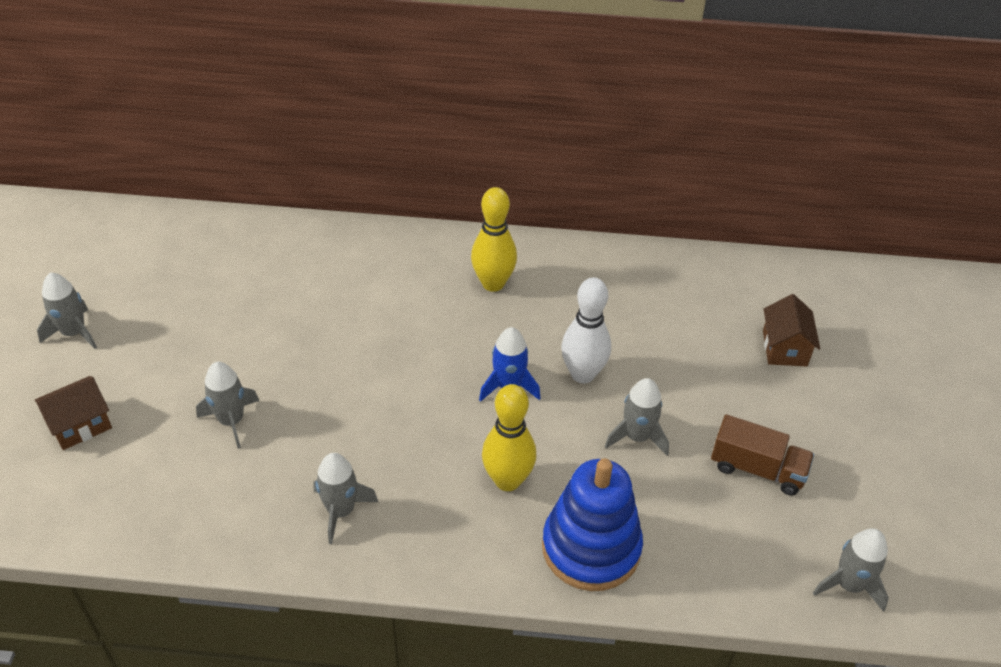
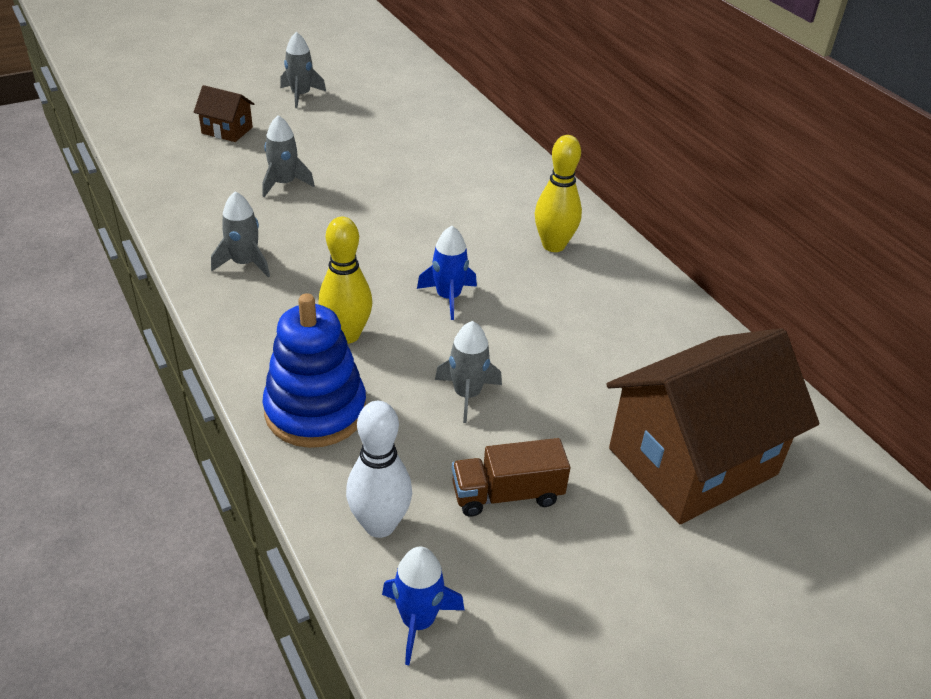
camera: 55 degrees right, 5 degrees down
white bowling pin [561,277,611,383] -> white bowling pin moved to [346,401,412,538]
brown truck [711,414,814,495] -> brown truck turned 90 degrees clockwise [452,438,570,517]
brown house [763,294,820,367] -> brown house [606,328,819,524], size x2.28
grey rocket [813,528,889,612] -> blue rocket [382,546,464,665]

